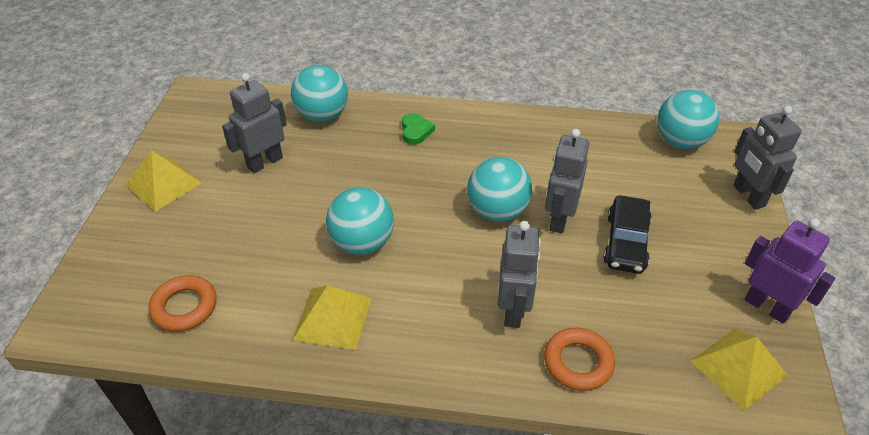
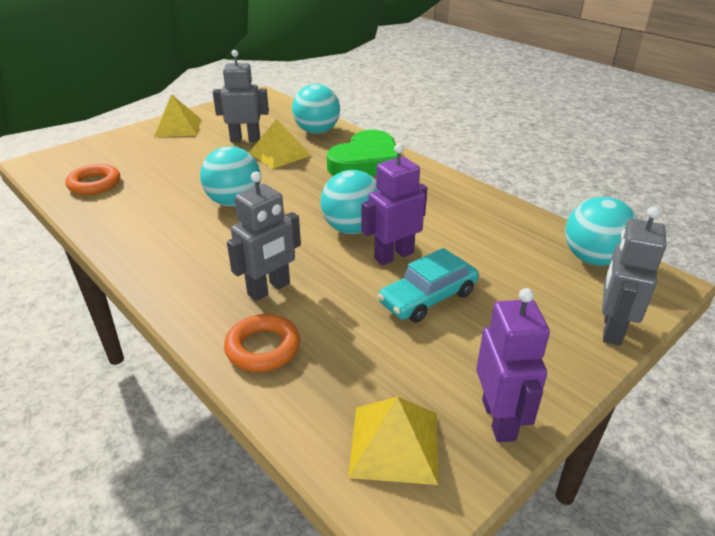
camera: 40 degrees right, 10 degrees down
yellow pyramid [293,286,371,350] -> yellow pyramid moved to [249,119,311,169]
green heart [402,113,435,145] -> green heart [327,130,397,176], size x2.28
grey robot [545,129,589,233] -> purple robot [361,144,427,265]
black car [603,195,652,274] -> turquoise car [378,248,479,323]

